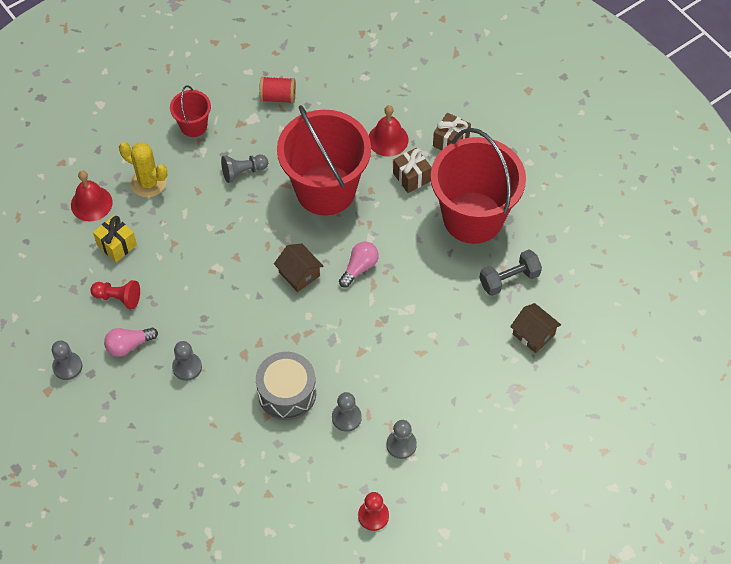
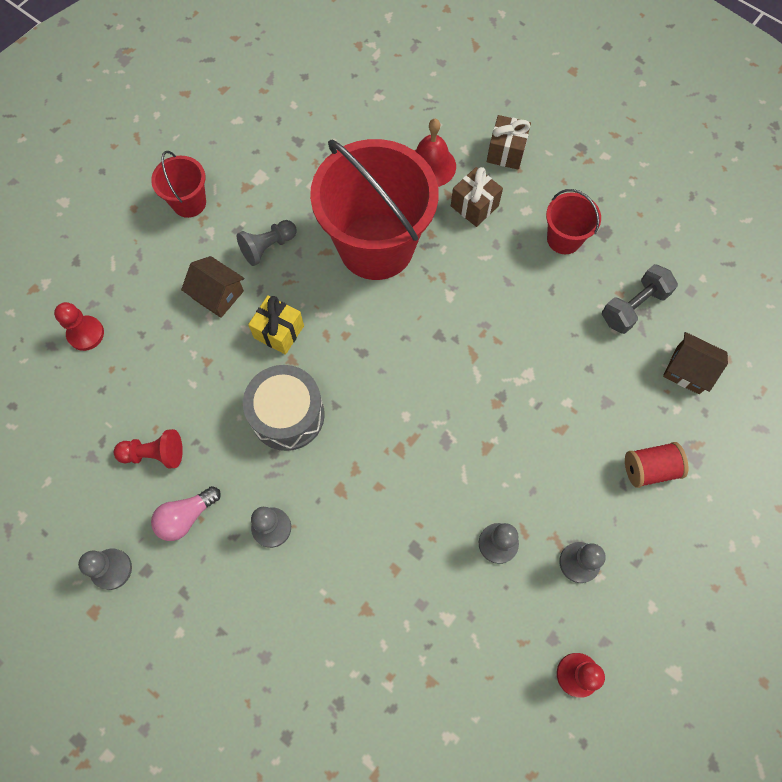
camera: 15 degrees left, 10 degrees up
red bell [71,170,113,222] -> red pawn [54,302,104,351]
yellow gift [93,215,137,262] -> yellow gift moved to [248,295,304,355]
yellow cactus [119,142,168,198] -> none
grey drum [256,352,316,420] -> grey drum moved to [243,365,325,451]
red spool [259,76,296,104] -> red spool moved to [625,442,688,488]
brown house [274,244,324,292] -> brown house moved to [181,256,244,318]
pink light bulb [339,242,379,288] -> none
red bucket [430,128,526,244] -> red bucket [546,189,601,254], size x0.46

